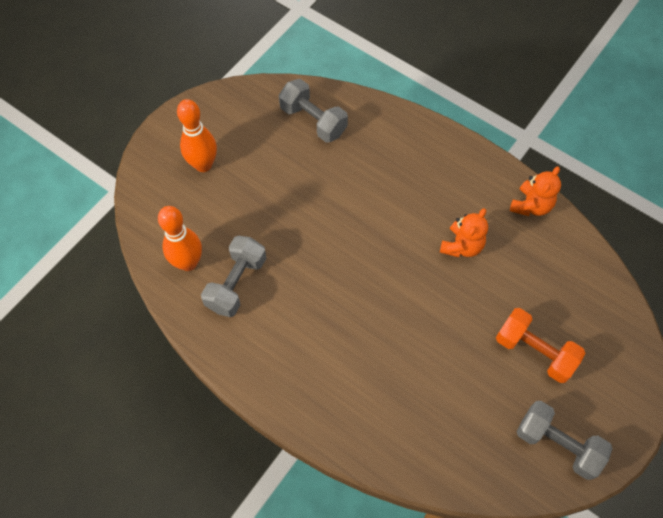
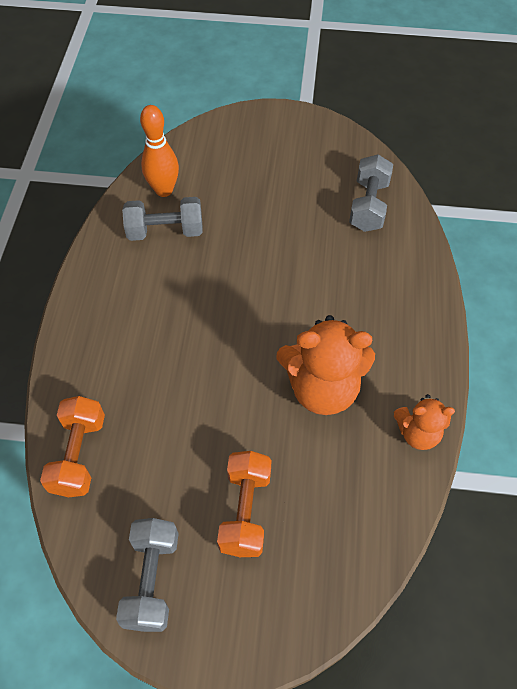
camera: 60 degrees right, 5 degrees down
orange bowling pin [177,99,217,172] -> none
orange teddy bear [440,208,488,257] -> orange teddy bear [277,315,375,415], size x1.75
none -> orange dumbbell [40,396,105,497]

